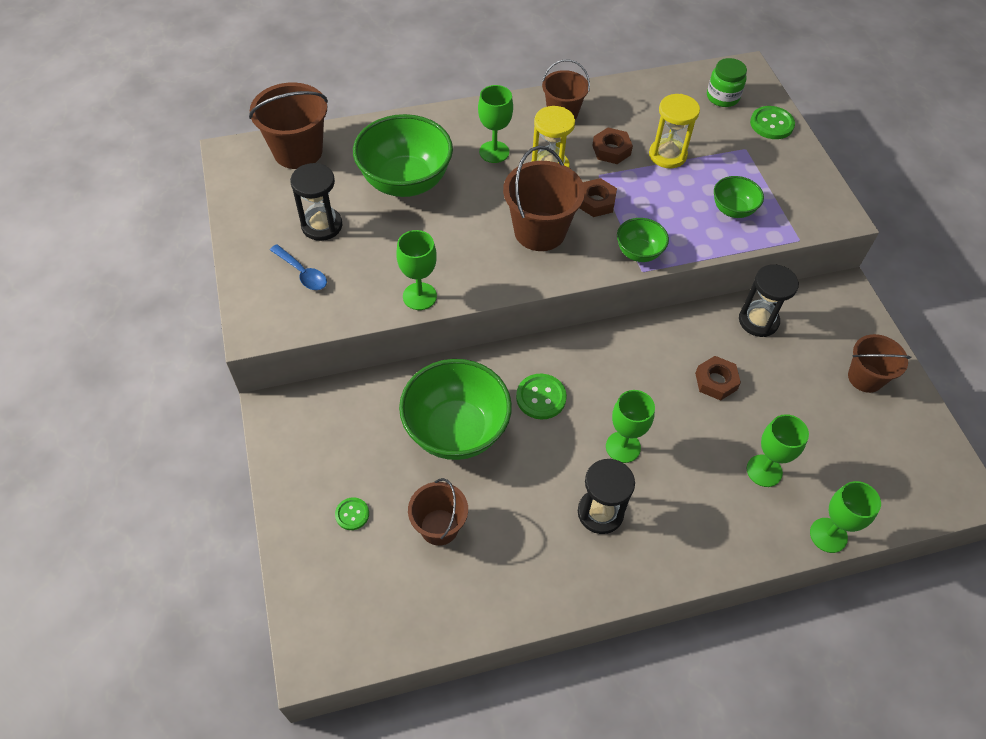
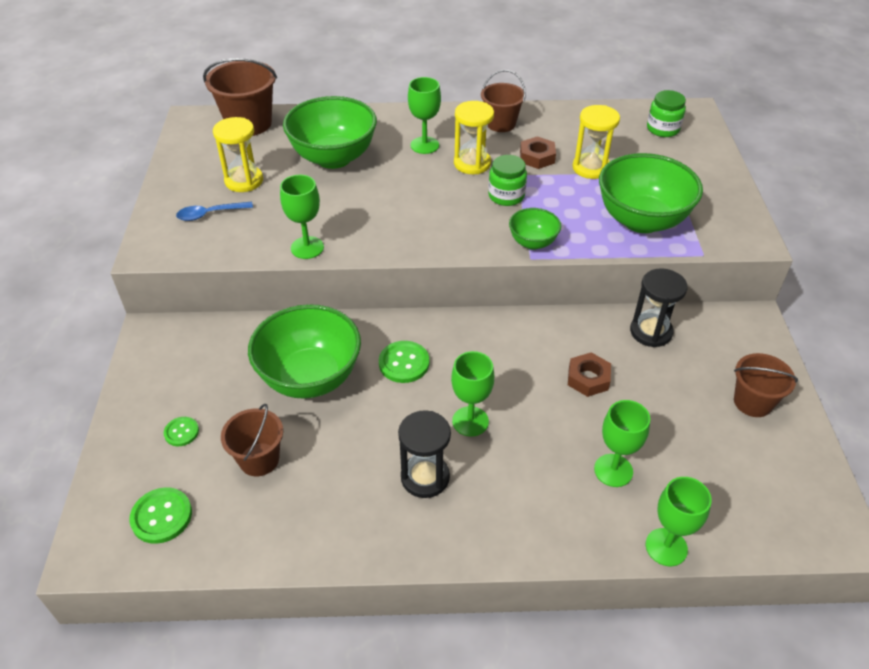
camera: 15 degrees right, 10 degrees down
blue spoon [270,244,327,290] -> blue spoon turned 105 degrees clockwise [176,202,253,221]
black hourglass [290,163,342,241] -> yellow hourglass [213,117,263,192]
brown bucket [503,146,585,251] -> none
brown nut [580,178,617,217] -> green jar [488,155,527,206]
green bowl [714,176,764,218] -> green bowl [599,153,703,233], size x1.98
green button [750,106,795,139] -> green button moved to [129,487,192,544]

